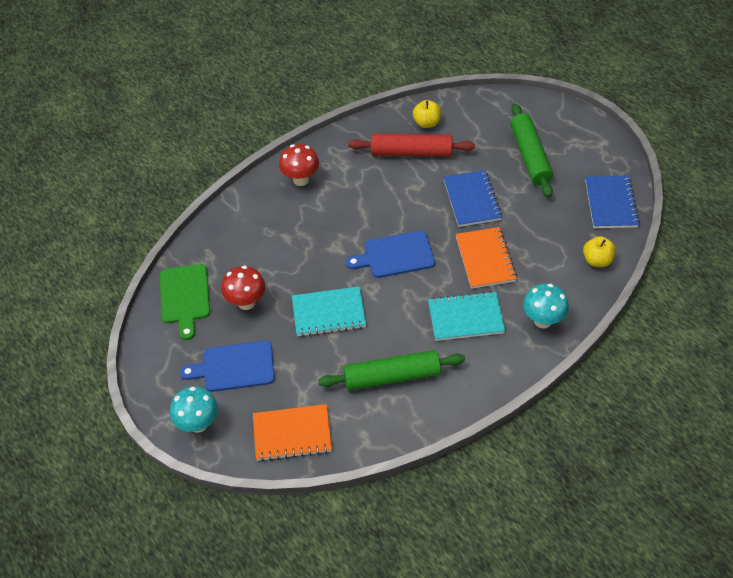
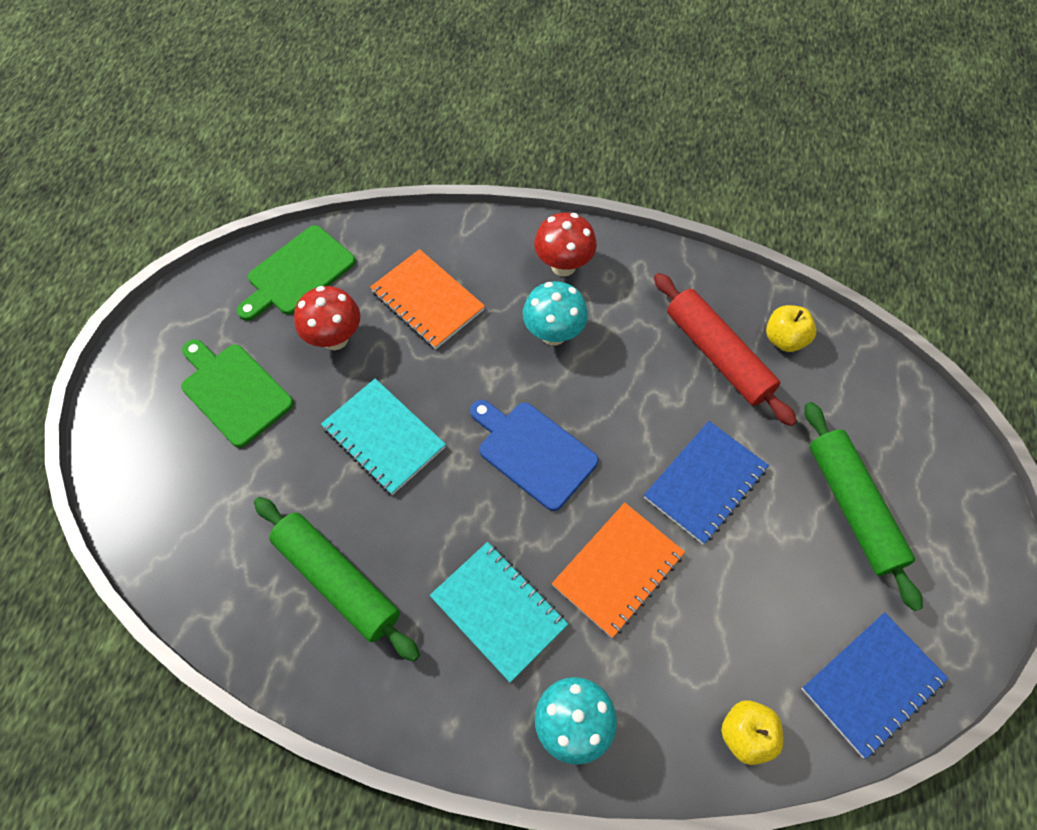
camera: 50 degrees right, 10 degrees up
turquoise mushroom [170,387,218,433] -> turquoise mushroom moved to [523,281,588,346]
blue cutting board [180,340,275,392] -> green cutting board [181,339,294,448]
orange notebook [253,404,332,461] -> orange notebook moved to [370,249,485,349]
green rolling pin [510,103,553,198] -> green rolling pin turned 60 degrees counterclockwise [805,402,923,611]

